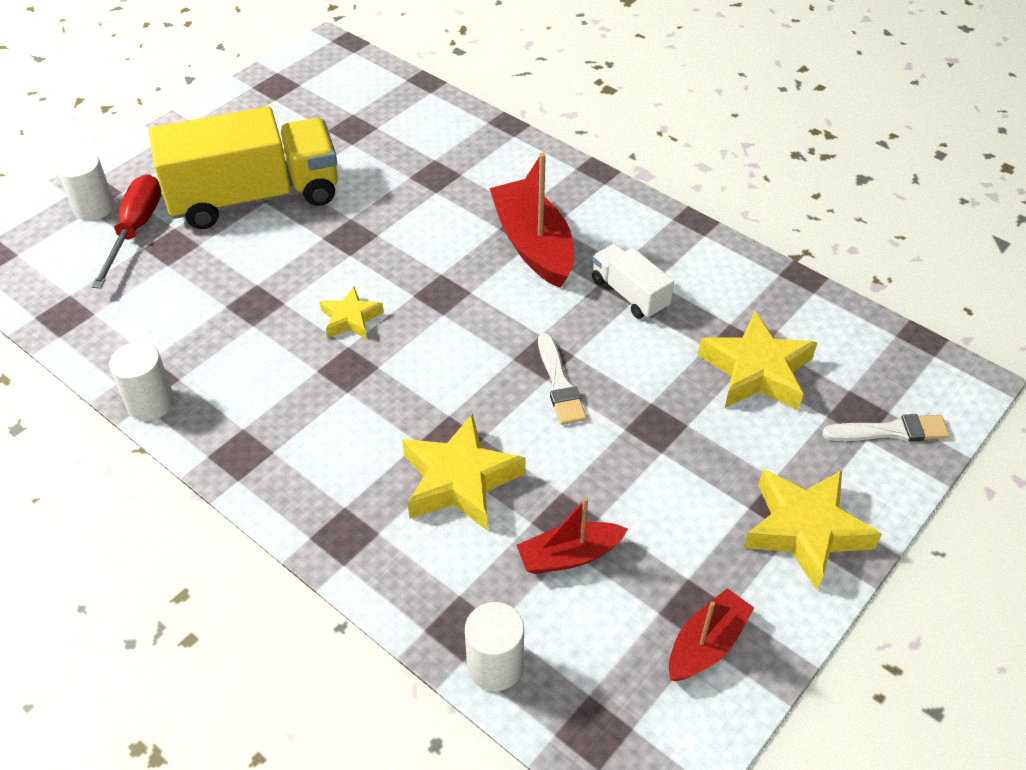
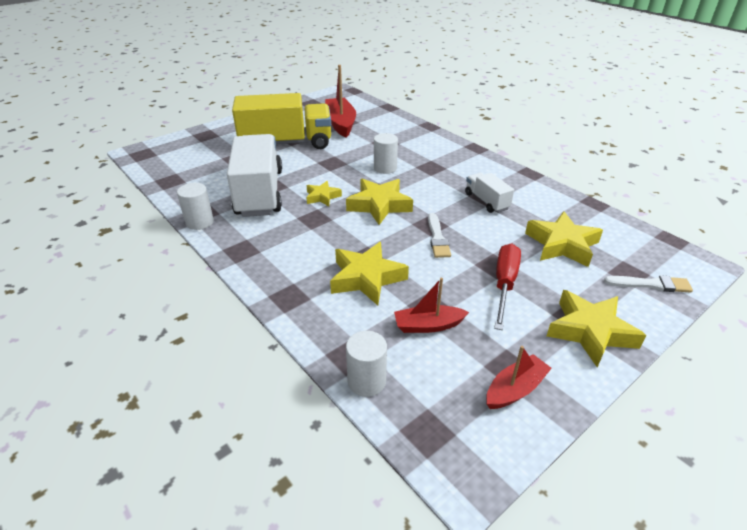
camera: 10 degrees right, 10 degrees down
white cylinder [56,151,114,221] -> white cylinder moved to [374,133,398,174]
red screwdriver [91,174,162,288] -> red screwdriver moved to [494,244,521,330]
red boat [489,153,574,288] -> red boat moved to [325,65,356,138]
none -> white truck [227,134,282,217]
none -> yellow star [346,179,413,225]

